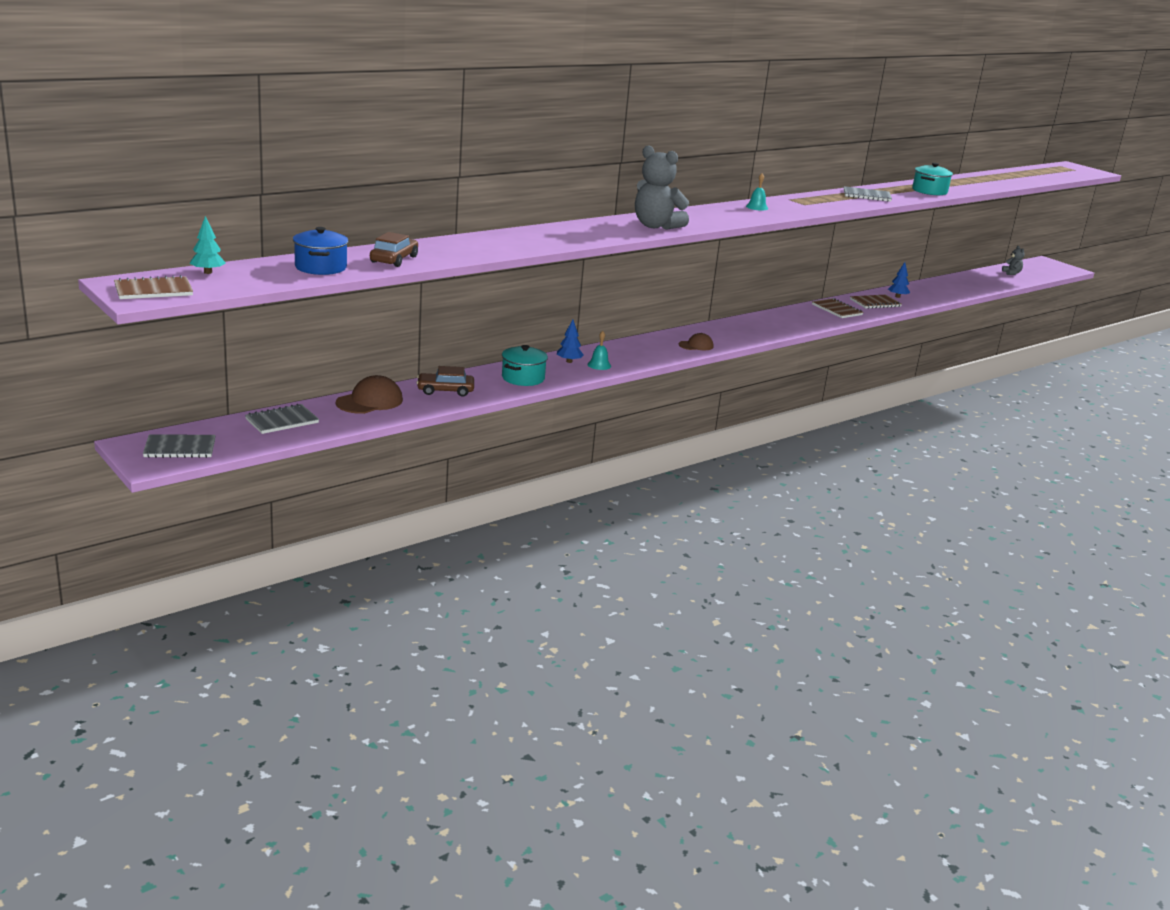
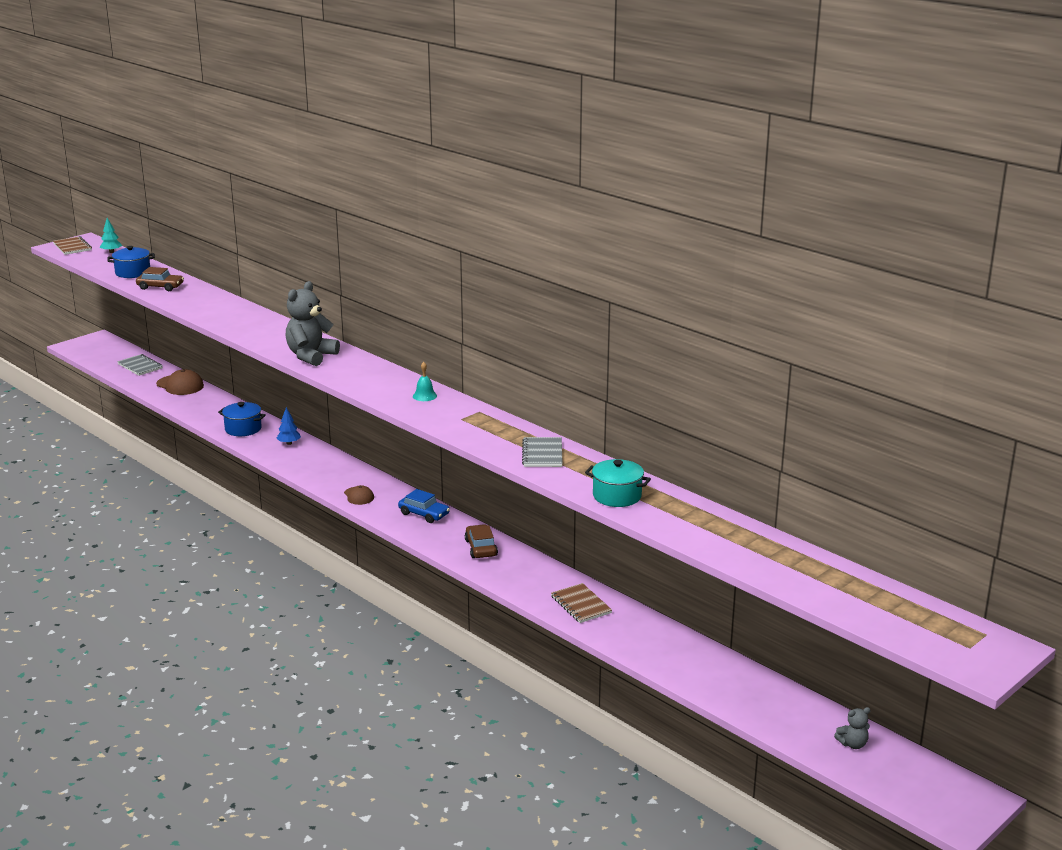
camera: 85 degrees right, 0 degrees up
grey notebook [143,435,216,458] -> none
brown car [417,366,474,397] -> brown car moved to [465,524,498,558]
turquoise pot [502,345,548,386] -> blue pot [218,402,266,436]
turquoise bell [588,331,611,370] -> none
brown notebook [812,298,863,318] -> none
blue tree [888,262,910,298] -> none
none -> blue car [398,489,450,523]

